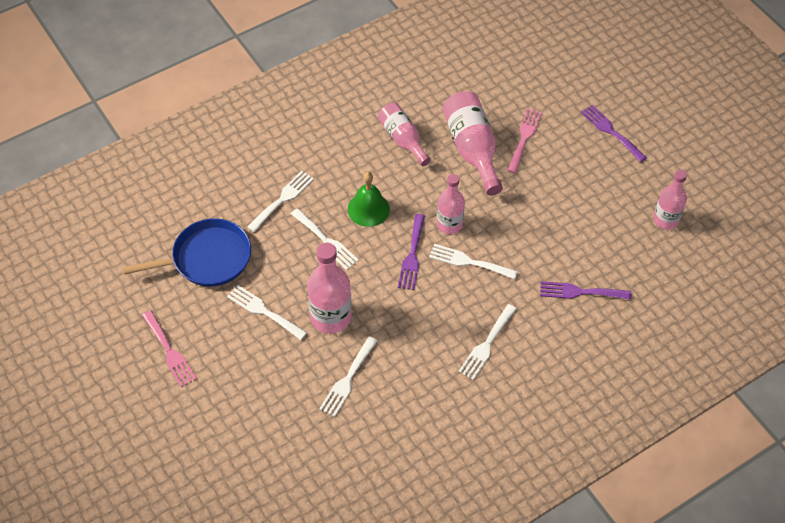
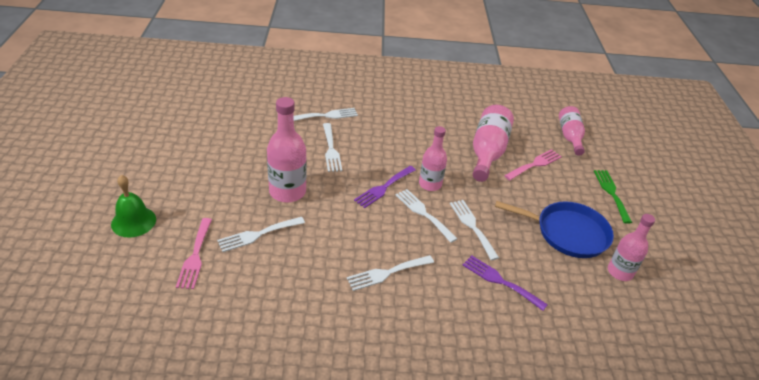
camera: 30 degrees right, 15 degrees down
blue pan [123,218,251,286] -> blue pan moved to [495,201,614,258]
pink fork [142,310,197,387] -> pink fork moved to [176,218,212,289]
white fork [227,285,307,340] -> white fork moved to [450,200,499,260]
green bell [348,172,390,227] -> green bell moved to [111,175,156,237]
pink bottle [378,103,431,166] -> pink bottle moved to [559,106,585,156]
purple fork [581,105,647,162] -> green fork [594,170,632,224]

